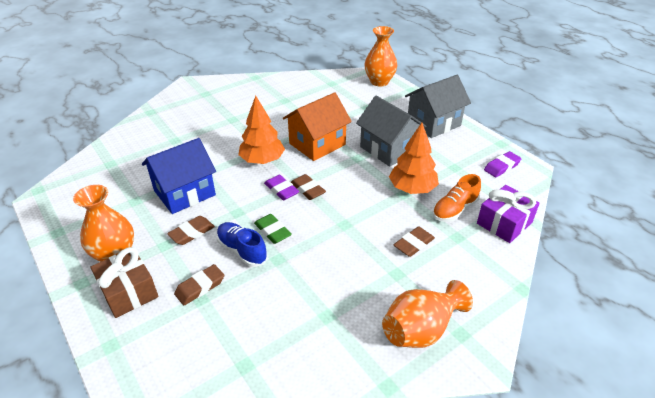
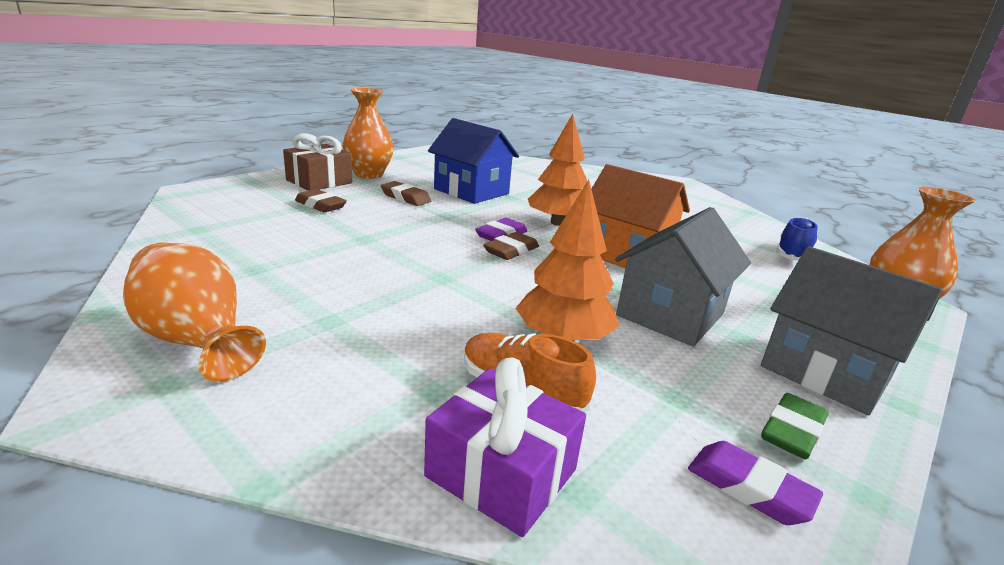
camera: 75 degrees right, 15 degrees down
blue shoe [216,222,268,267] -> blue shoe moved to [776,218,818,261]
green eraser [254,214,292,244] -> green eraser moved to [761,393,829,459]
brown eraser [393,226,435,257] -> none

